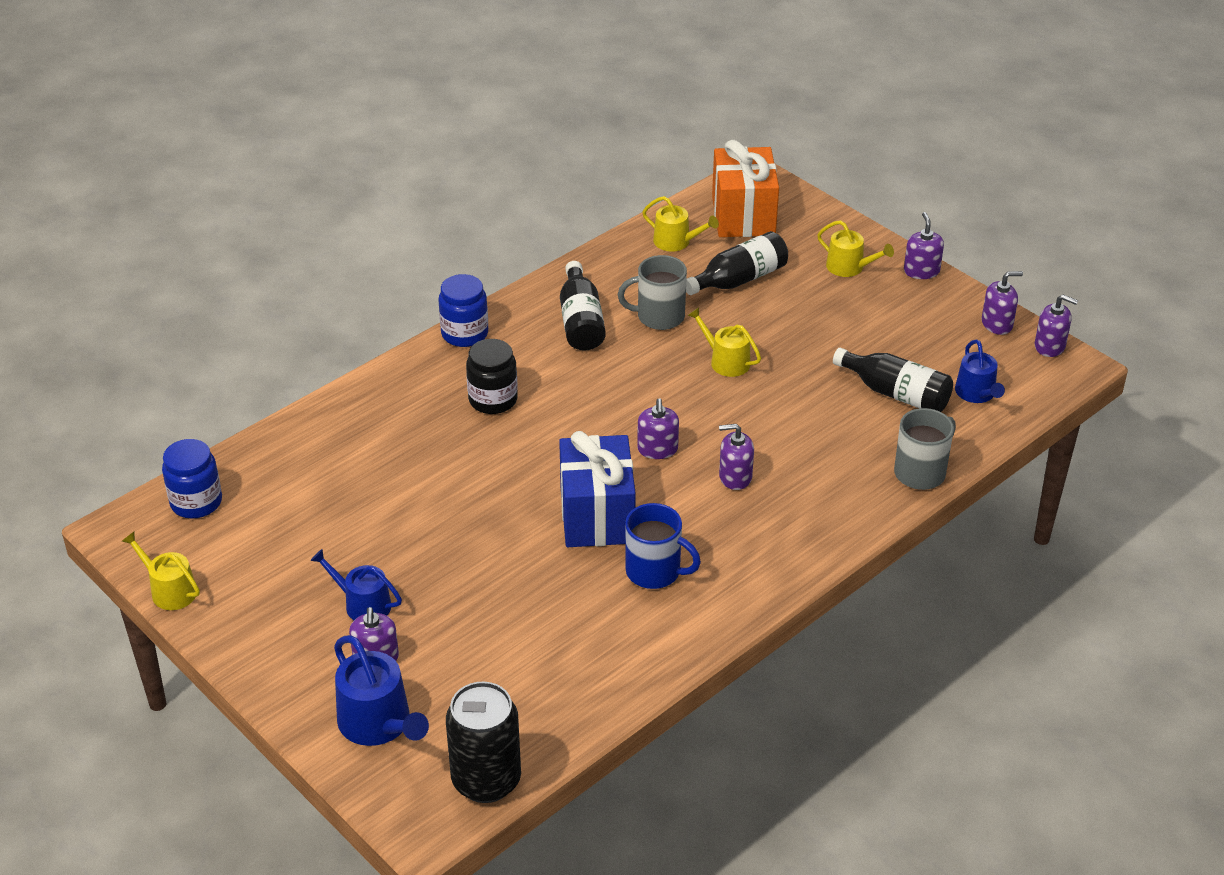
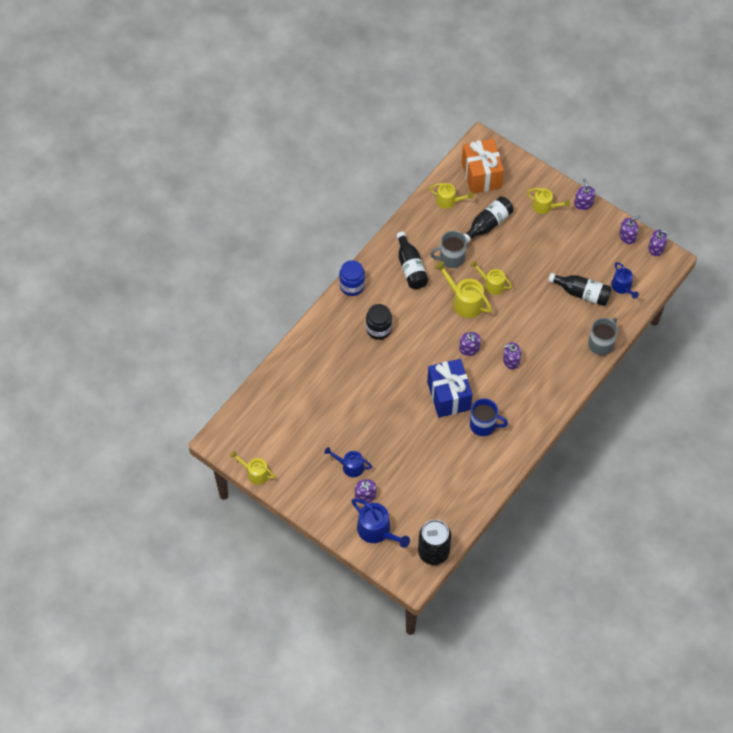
camera: 10 degrees left, 20 degrees up
blue jar [162,439,222,518] -> none
none -> yellow watering can [435,261,492,318]

